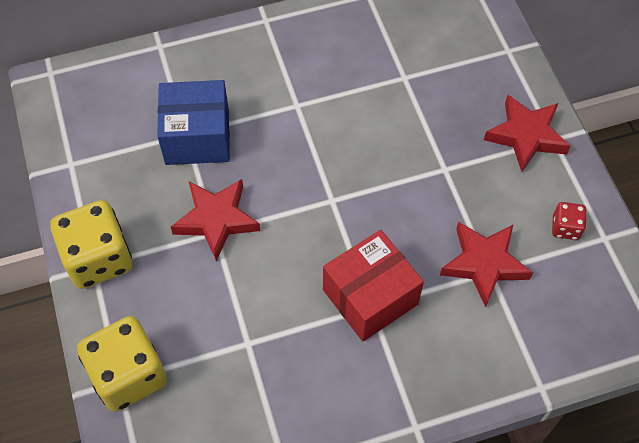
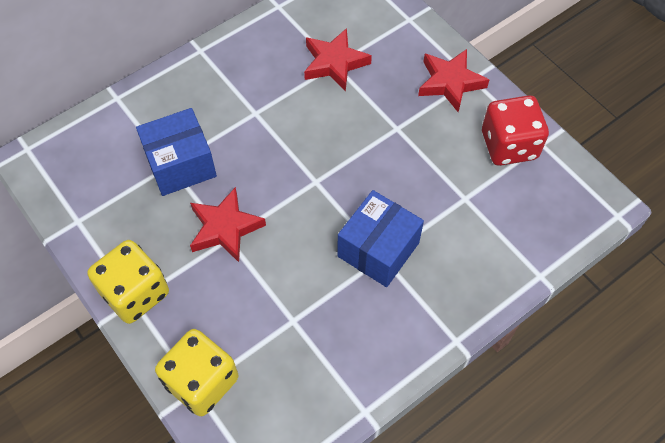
camera: 20 degrees left, 0 degrees up
red box [323,230,424,341] -> blue box [337,190,424,287]
red star [440,222,533,307] -> red star moved to [304,28,372,91]
red dice [552,202,587,240] -> red dice [482,95,549,166], size x2.09

